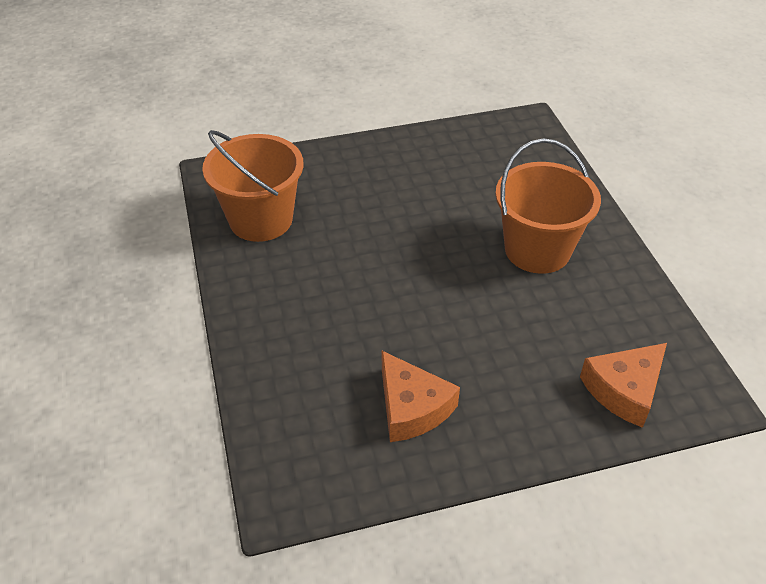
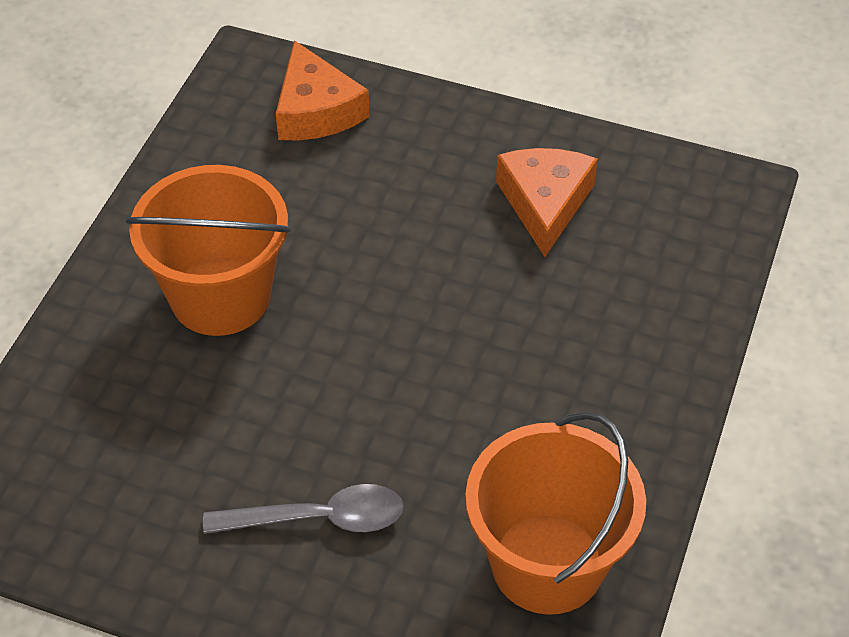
camera: 145 degrees left, 5 degrees up
orange cheese [580,343,667,428] -> orange cheese turned 75 degrees clockwise [276,40,370,140]
none -> grey spoon [203,484,404,534]

